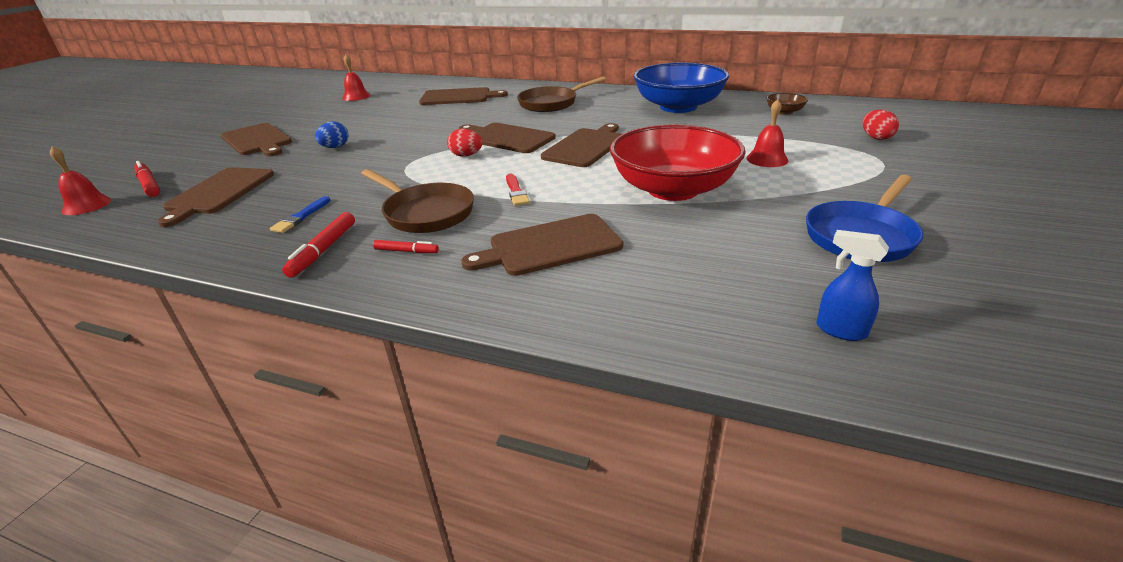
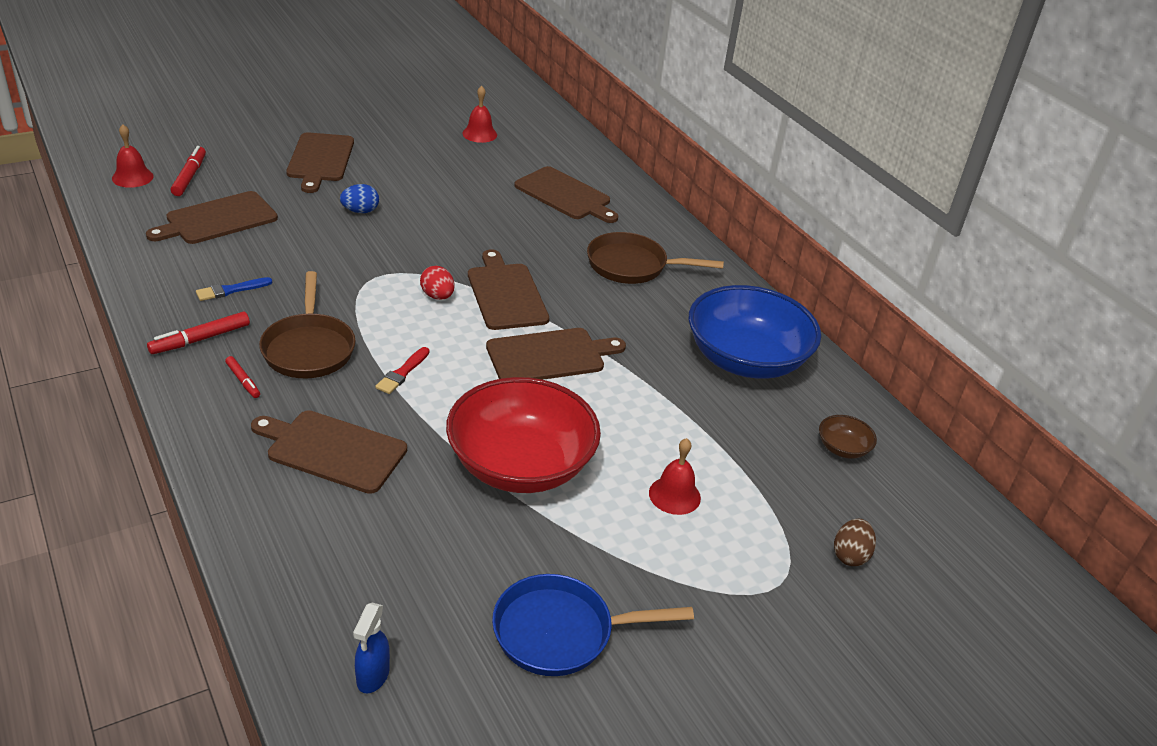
camera: 35 degrees right, 5 degrees up
blue spray bottle [816,230,889,341] -> blue spray bottle turned 150 degrees counterclockwise [353,602,390,693]
red egg [863,110,899,140] -> brown egg [834,519,876,566]

